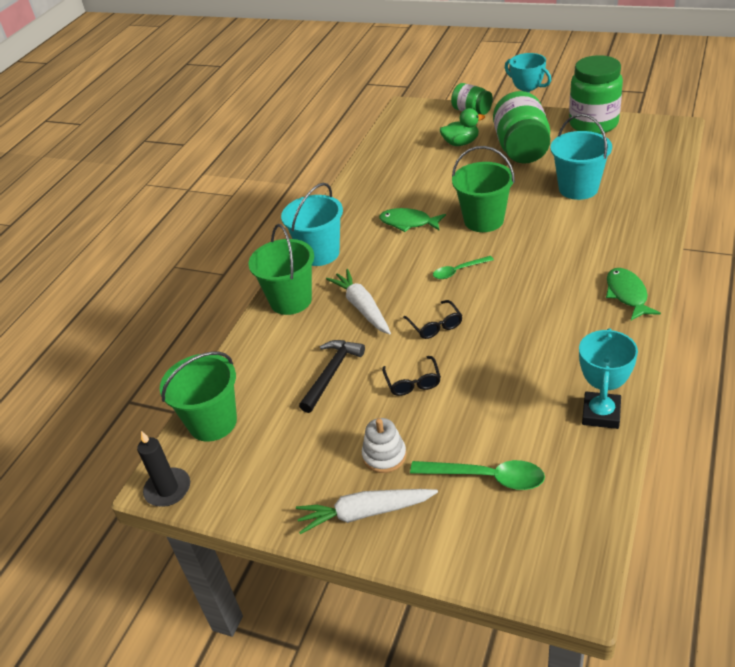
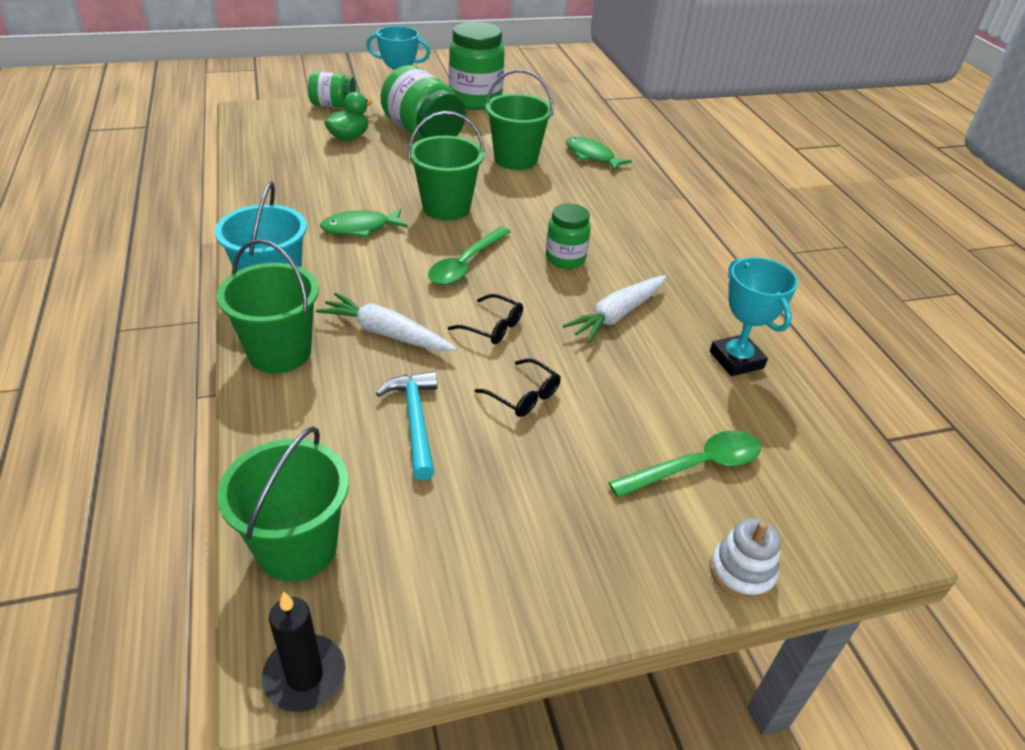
camera: 45 degrees left, 0 degrees up
white carrot [296,489,438,534] -> white carrot moved to [563,275,666,343]
black hammer [299,340,365,413] -> turquoise hammer [376,371,438,480]
white stacking toy [362,418,406,473] -> white stacking toy moved to [710,518,781,600]
green spoon [433,256,494,279] -> green spoon [428,226,511,285], size x1.58
turquoise bucket [550,114,612,200] -> green bucket [486,70,554,170]
green fish [606,268,661,320] -> green fish moved to [566,137,632,171]
none -> green jar [546,203,591,269]

